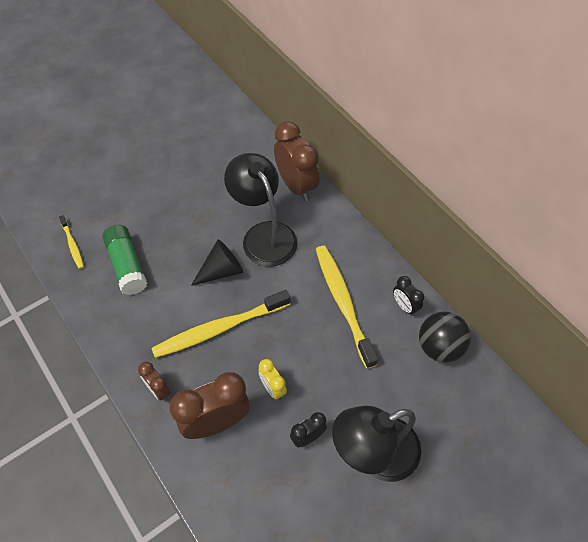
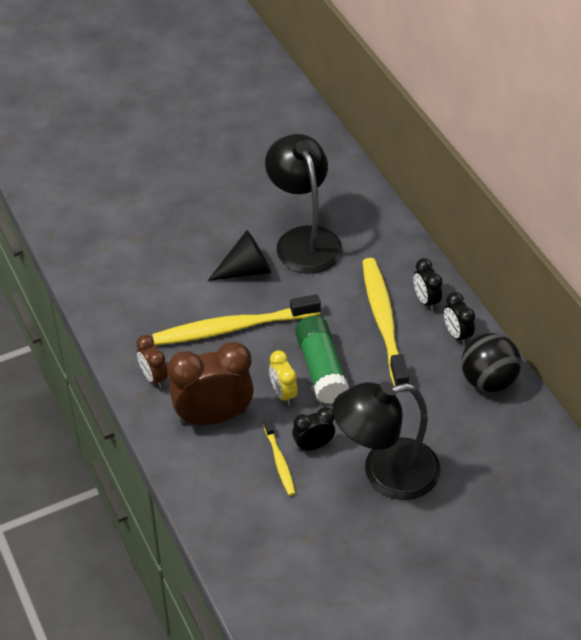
camera: 10 degrees right, 10 degrees down
yellow toothbrush [59,215,84,269] -> yellow toothbrush moved to [263,418,296,496]
green glue stick [102,225,148,295] -> green glue stick moved to [295,316,349,404]
brown clock [274,121,320,201] -> none
none -> black clock [414,258,443,311]

